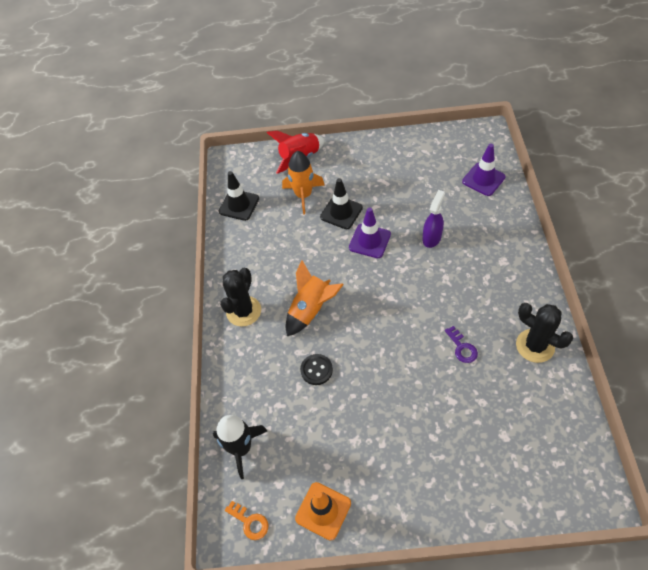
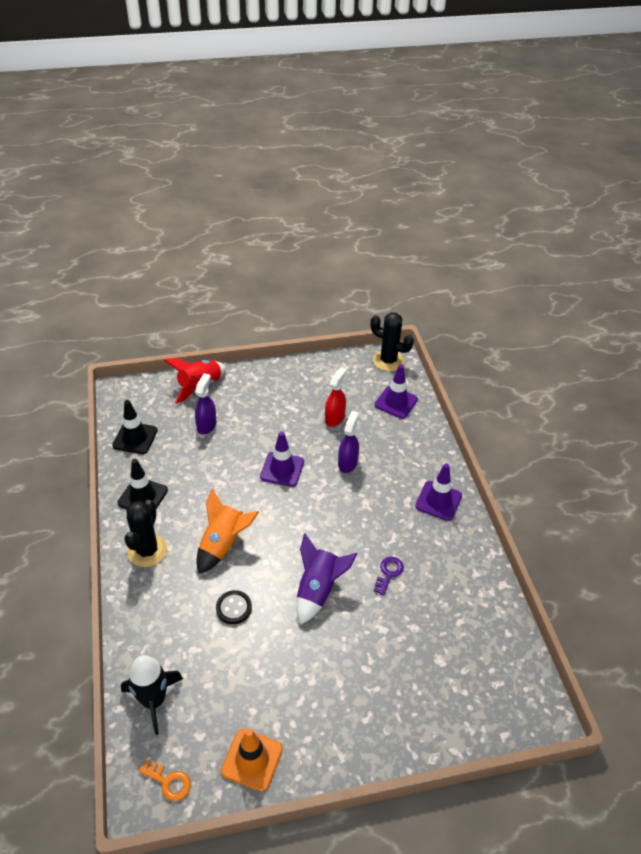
camera: 15 degrees left, 10 degrees down
orange rocket [282,151,325,215] -> purple spray bottle [195,373,217,434]
black traffic cone [320,178,363,229] -> black traffic cone moved to [118,459,168,509]
purple key [445,326,478,363] -> purple key turned 120 degrees counterclockwise [374,557,404,596]
black cactus [516,303,573,363] -> black cactus moved to [370,312,414,371]
none -> purple rocket [296,533,357,624]
none -> red spray bottle [325,367,347,426]
none -> purple traffic cone [415,463,462,521]

